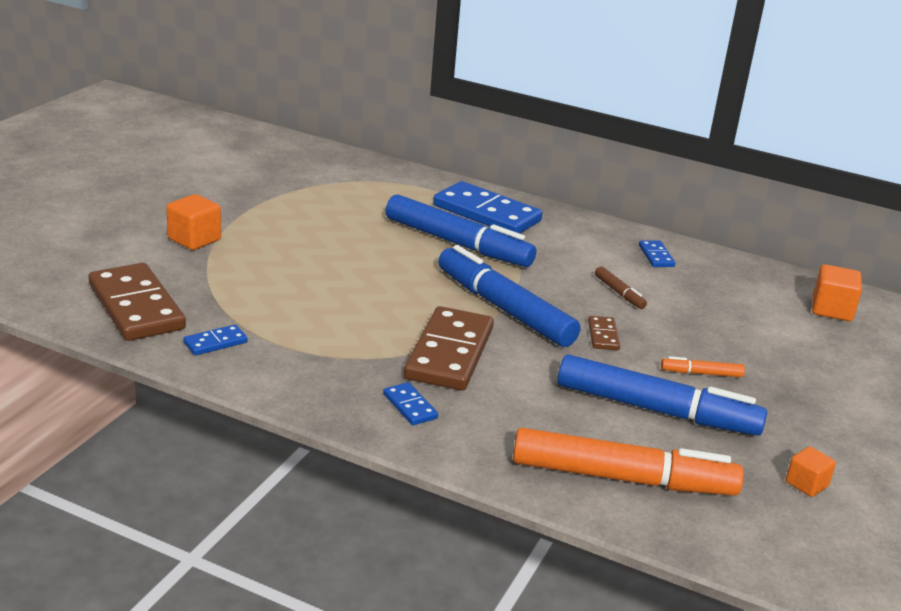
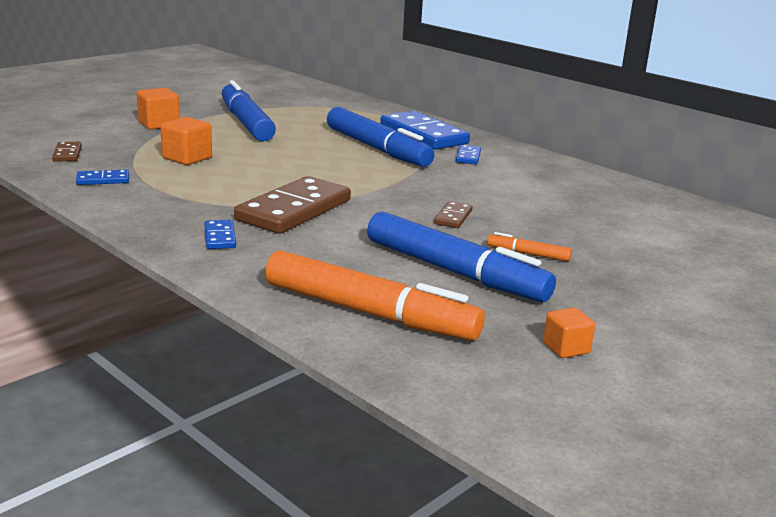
camera: 20 degrees right, 5 degrees down
brown domino [89,263,186,341] -> brown domino [52,142,82,162], size x0.45
blue marker [438,245,580,347] -> blue marker moved to [222,80,276,142]
brown marker [595,266,647,309] -> none
blue domino [639,241,675,267] -> blue domino moved to [456,145,481,164]
orange cube [812,264,862,321] -> orange cube moved to [160,117,212,165]

